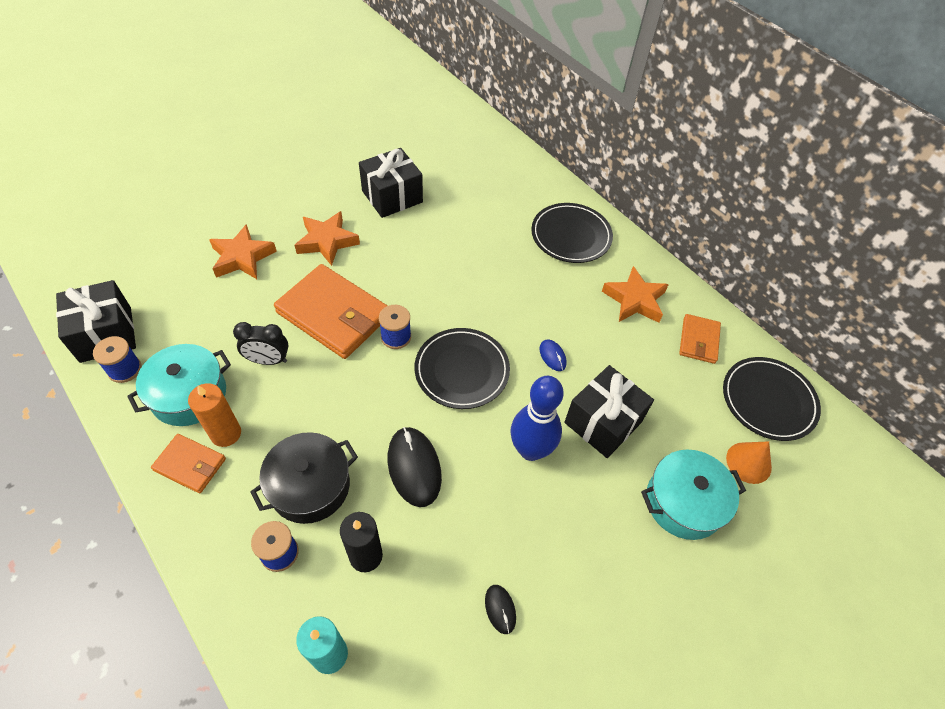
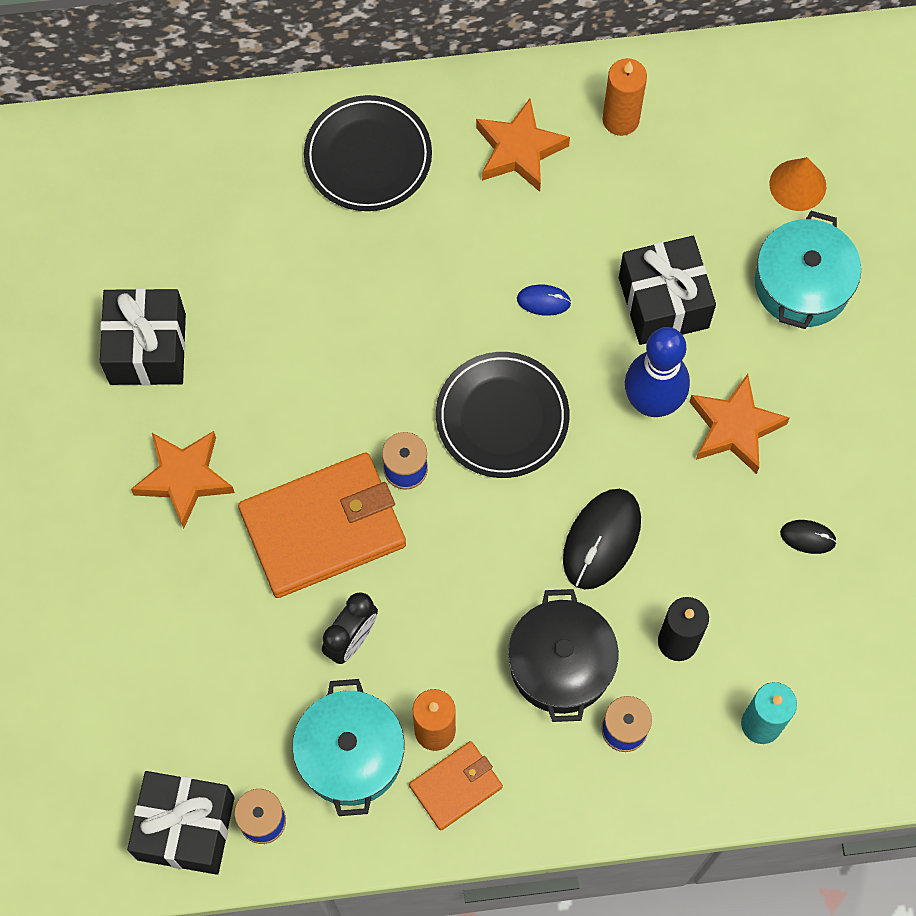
camera: 55 degrees left, 15 degrees up
orange star [209,224,277,279] -> orange star moved to [689,374,790,474]
black mouse [388,427,442,507] -> black mouse turned 75 degrees counterclockwise [563,489,641,590]
orange wallet [679,314,721,364] -> orange candle [602,58,647,136]
black plate [723,357,821,441] -> none

